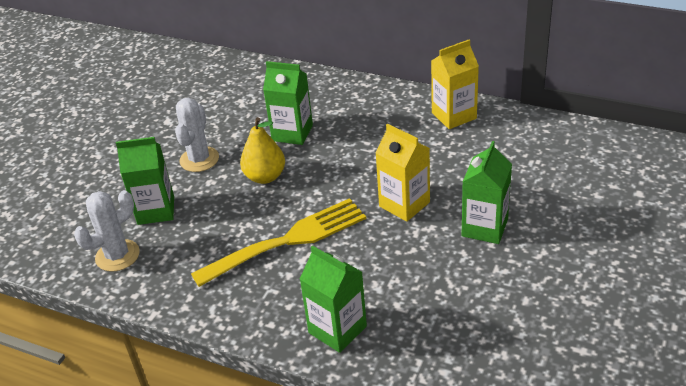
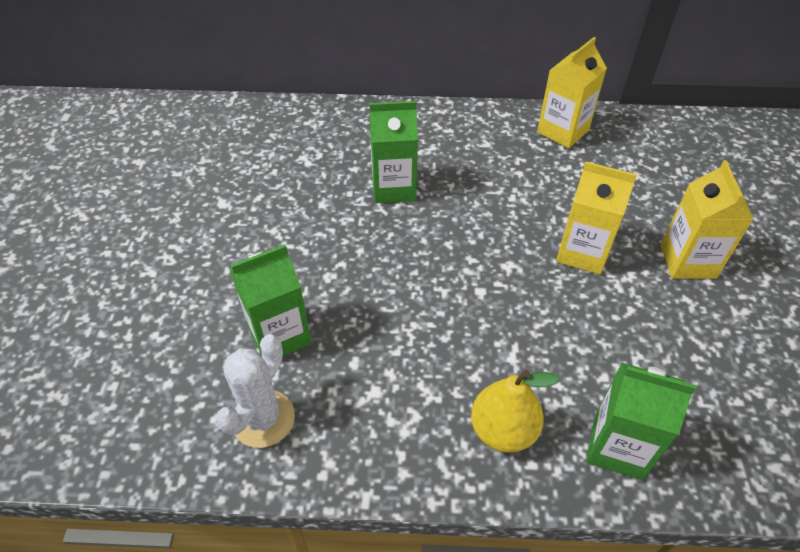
camera: 25 degrees left, 10 degrees up
white cactus [175,98,219,172] -> none
yellow fork [191,198,366,287] -> none
yellow pear [240,117,285,184] -> yellow pear moved to [471,370,560,453]
green carton [462,141,512,244] -> yellow carton [661,160,754,279]

